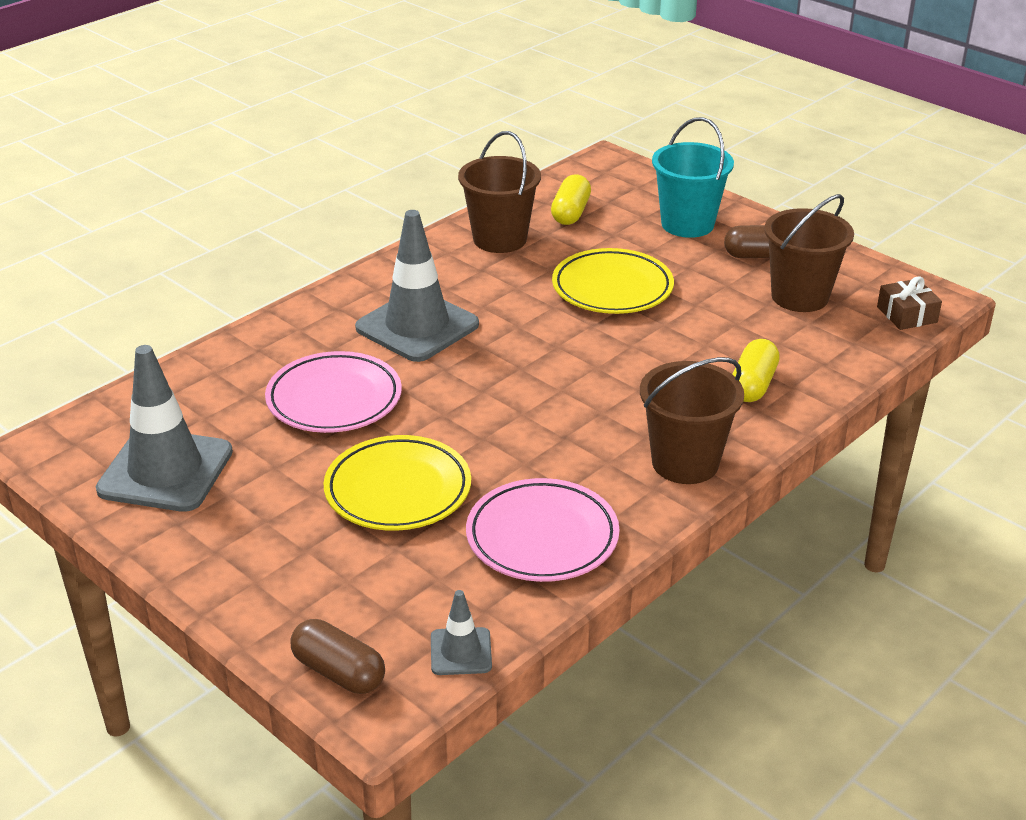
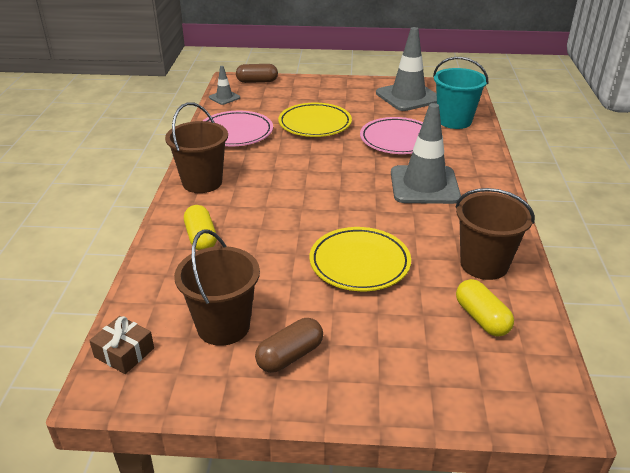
camera: 140 degrees right, 0 degrees up
turquoise bucket [652,117,734,238] -> turquoise bucket moved to [433,57,488,129]

